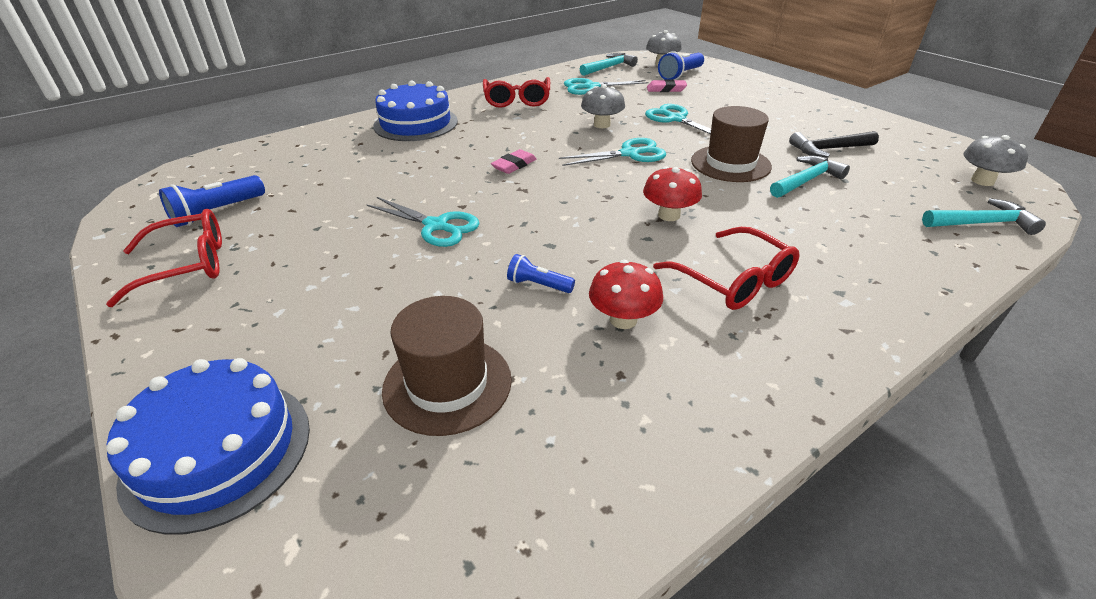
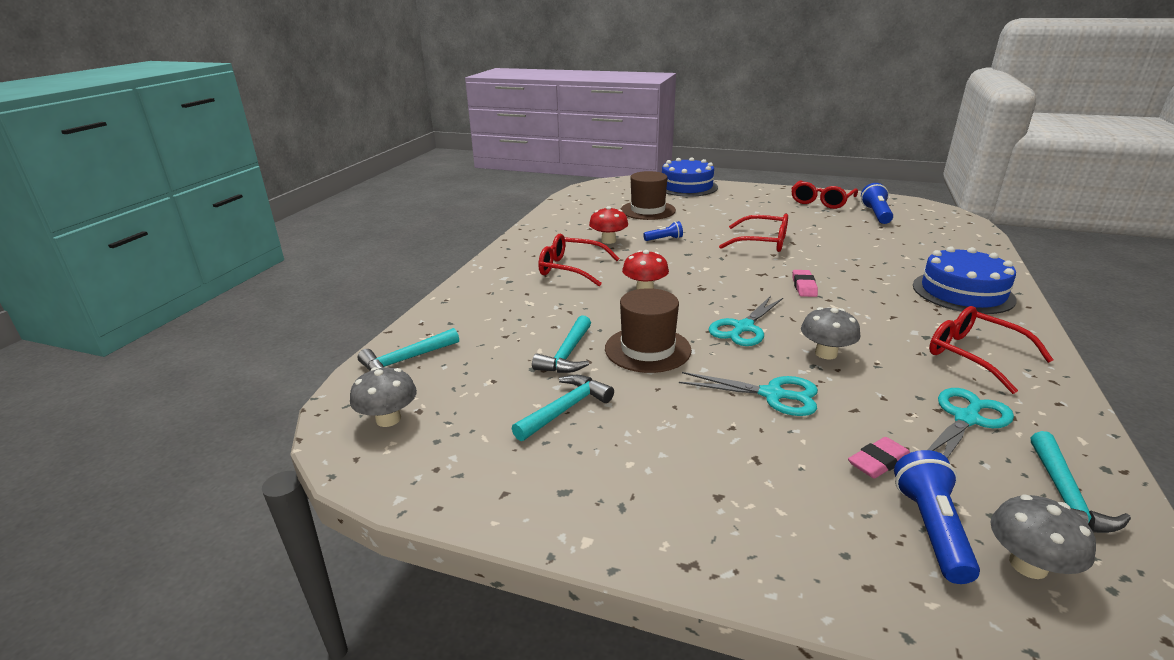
camera: 145 degrees right, 10 degrees down
turquoise scissors [366,197,480,247] -> red glasses [719,214,788,252]
black hammer [789,131,879,157] -> turquoise hammer [512,375,614,441]

